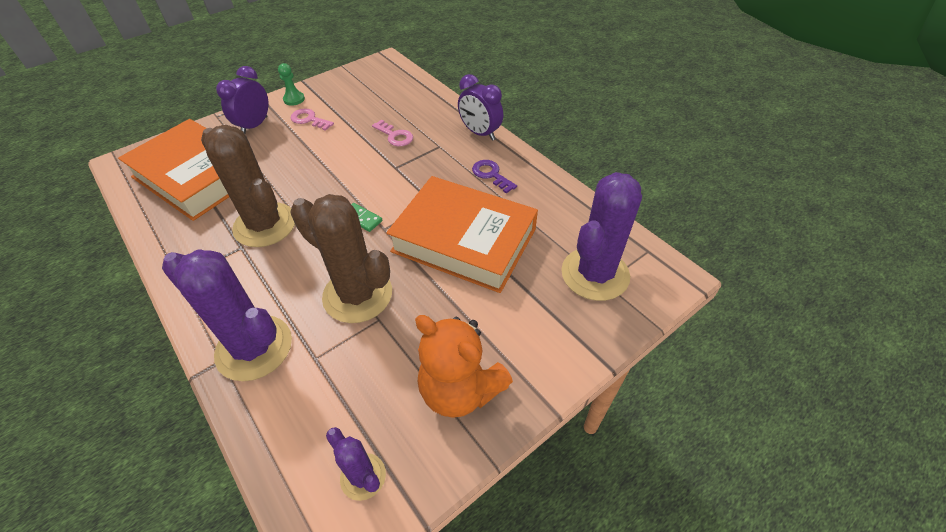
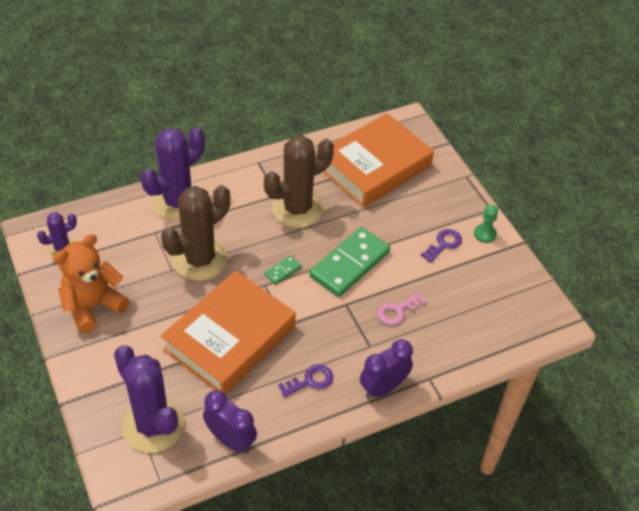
camera: 100 degrees right, 0 degrees up
purple clock [216,66,269,133] -> purple clock moved to [203,390,257,454]
pink key [291,109,334,131] -> purple key [421,229,462,263]
none -> green domino [309,227,390,297]

